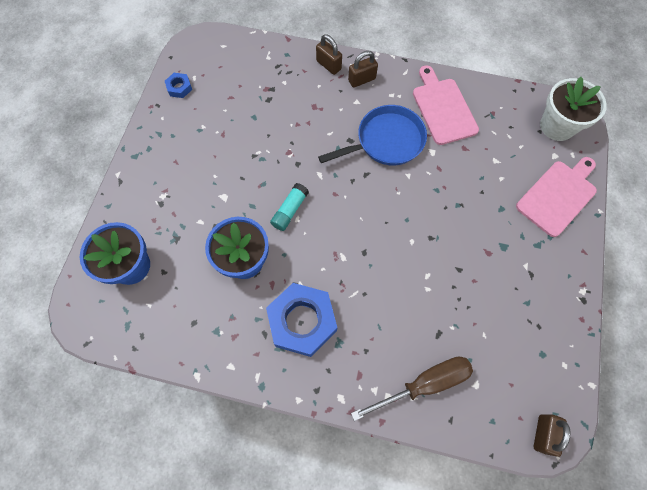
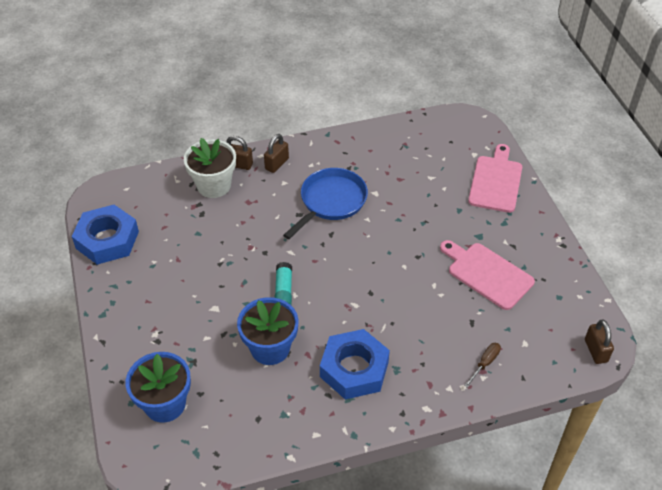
camera: 30 degrees left, 20 degrees down
blue nut [165,73,192,98] -> blue nut [72,205,139,265], size x2.24
brown screwdriver [351,357,473,421] -> brown screwdriver [464,343,501,388], size x0.51
pink cutting board [413,65,479,145] -> pink cutting board moved to [440,240,535,310]
white flower pot [540,77,607,141] -> white flower pot moved to [184,138,236,198]

